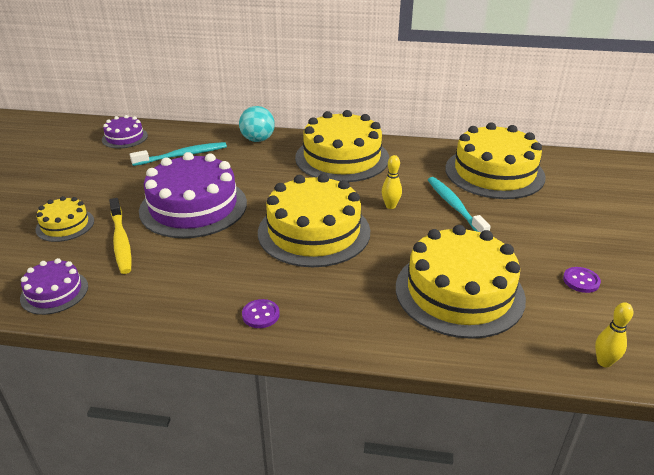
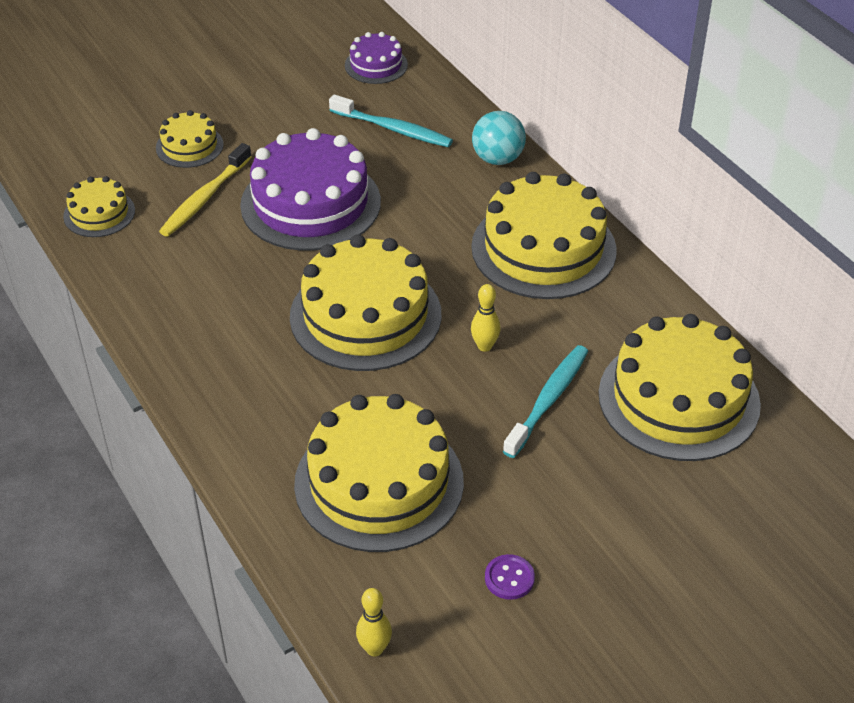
camera: 50 degrees right, 10 degrees up
purple cake [20,258,88,315] -> yellow cake [63,176,135,237]
purple button [242,299,280,328] -> none

